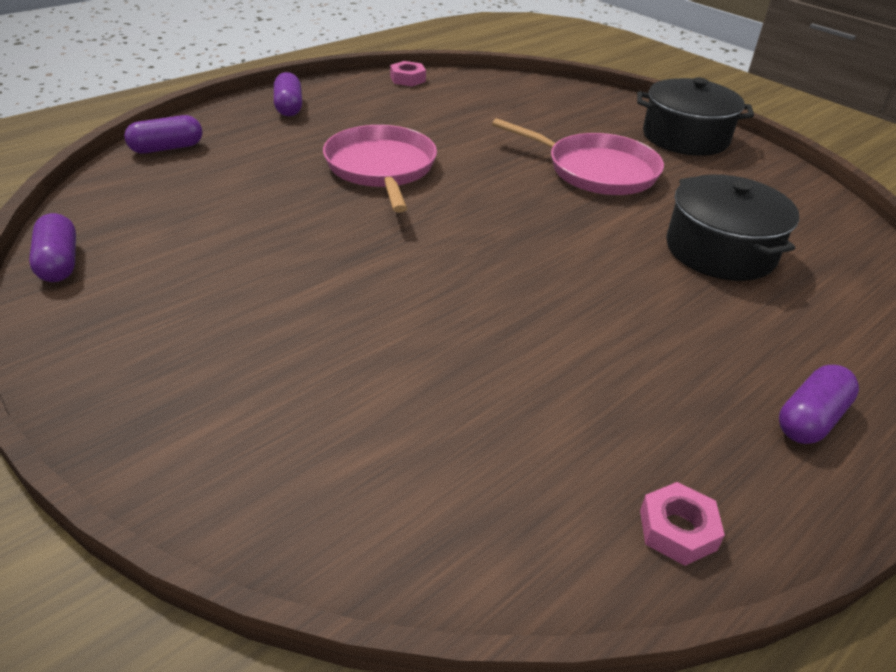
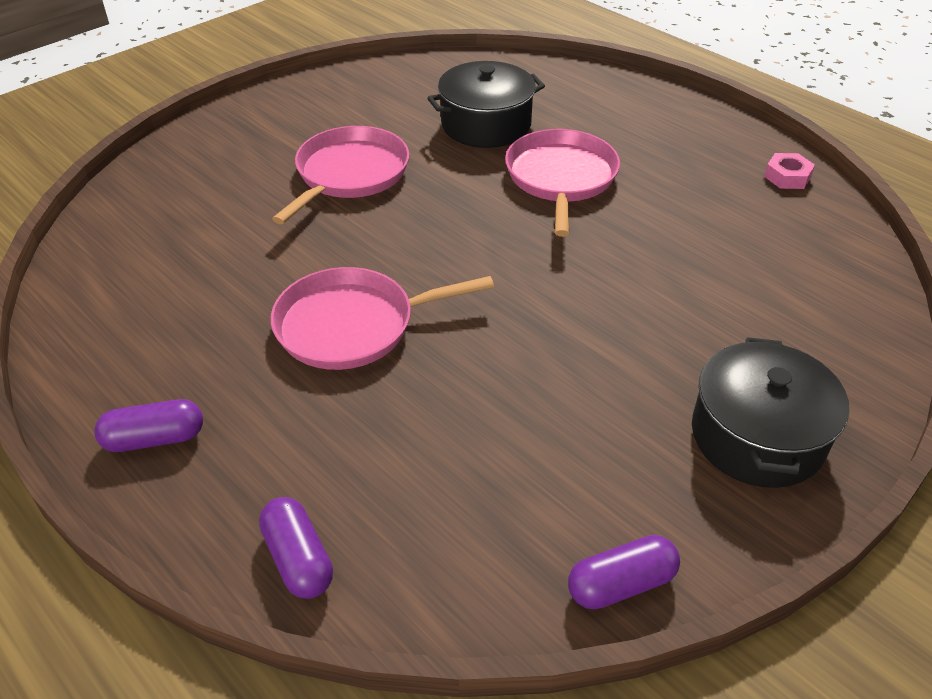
camera: 90 degrees left, 5 degrees up
pink nut [390,61,426,86] -> none
black pot [637,77,754,156] -> black pot moved to [692,337,849,488]
purple capsule [779,365,859,444] -> none
none -> pink pan [505,129,620,237]

